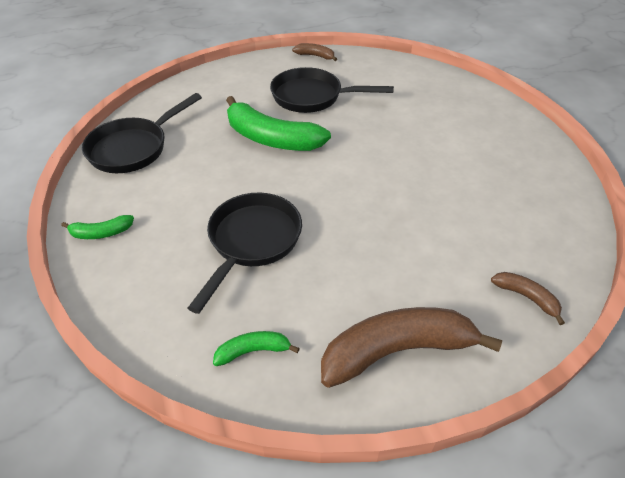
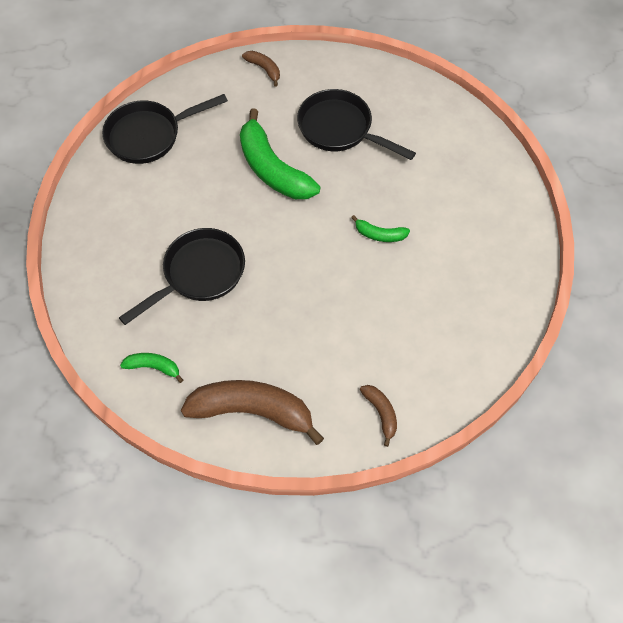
camera: 25 degrees right, 15 degrees up
green banana [61,215,134,239] -> green banana moved to [351,215,410,242]
brown banana [292,43,337,61] -> brown banana moved to [242,51,280,87]

